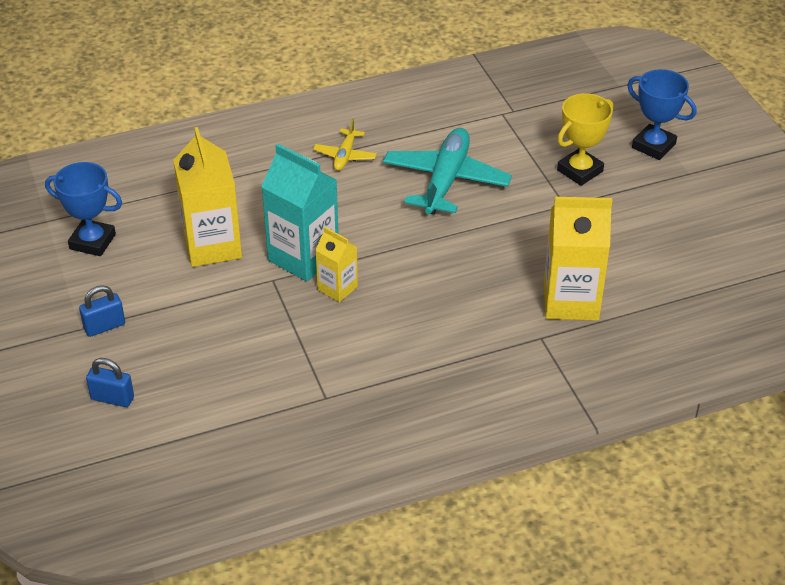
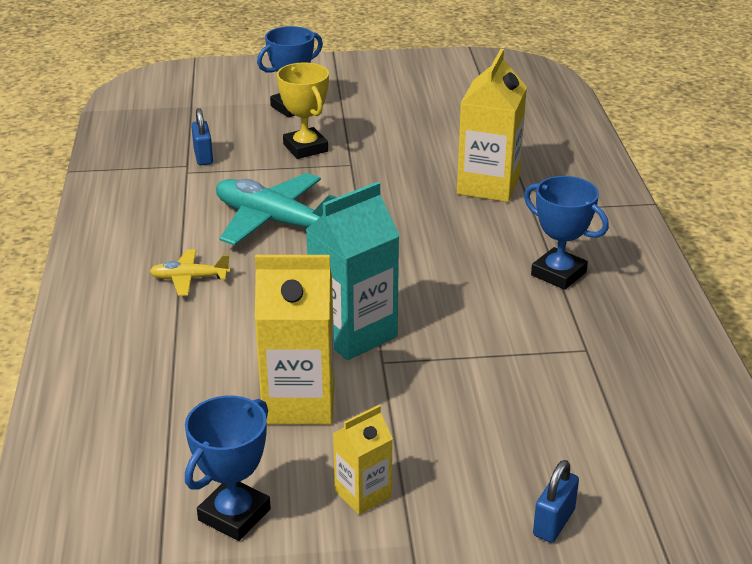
camera: 75 degrees left, 10 degrees down
blue padlock [79,285,125,337] -> blue padlock moved to [191,108,213,165]
yellow plane [313,118,377,171] -> yellow plane turned 150 degrees clockwise [149,249,230,296]
yellow carton [315,227,358,302] -> yellow carton moved to [333,405,393,515]
none -> blue trophy [524,176,609,290]

